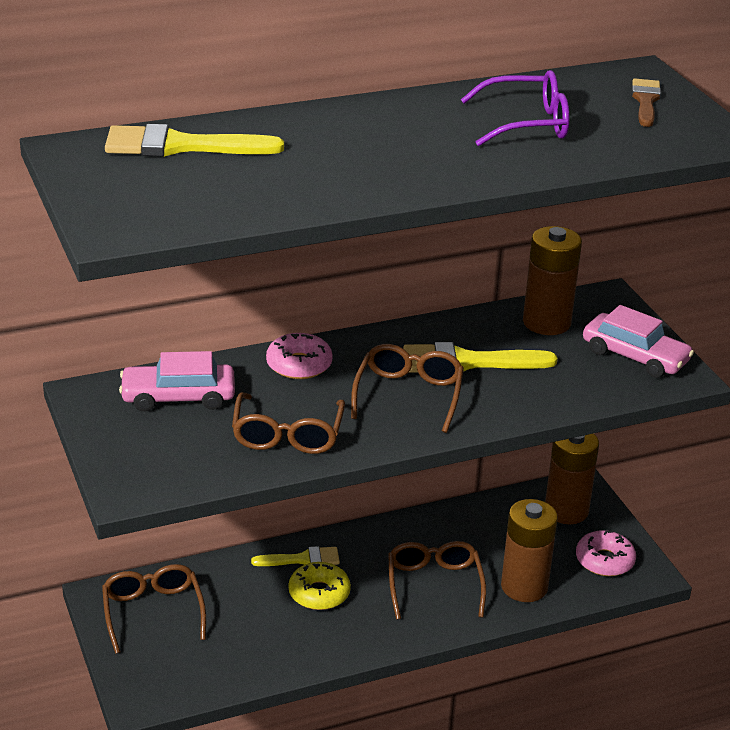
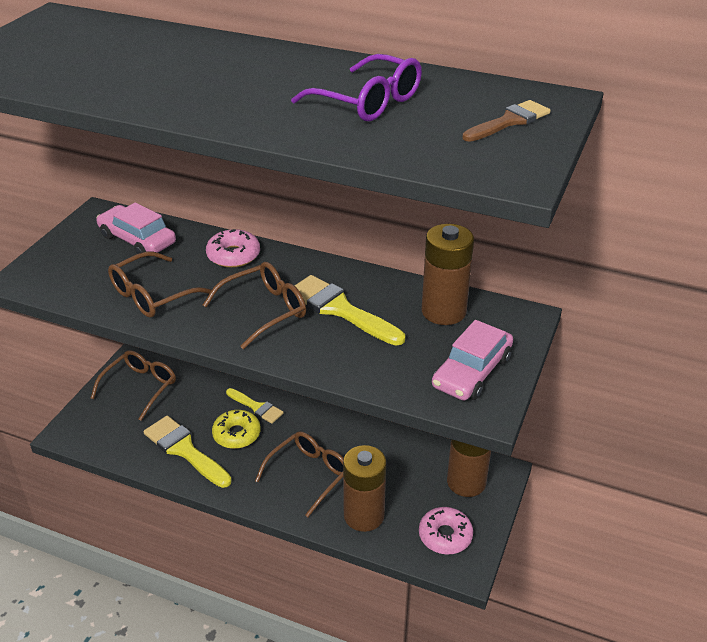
camera: 45 degrees right, 5 degrees up
yellow brush [105,124,284,157] -> yellow brush moved to [144,416,232,488]
pink car [583,305,694,378] -> pink car turned 45 degrees clockwise [432,320,513,401]

